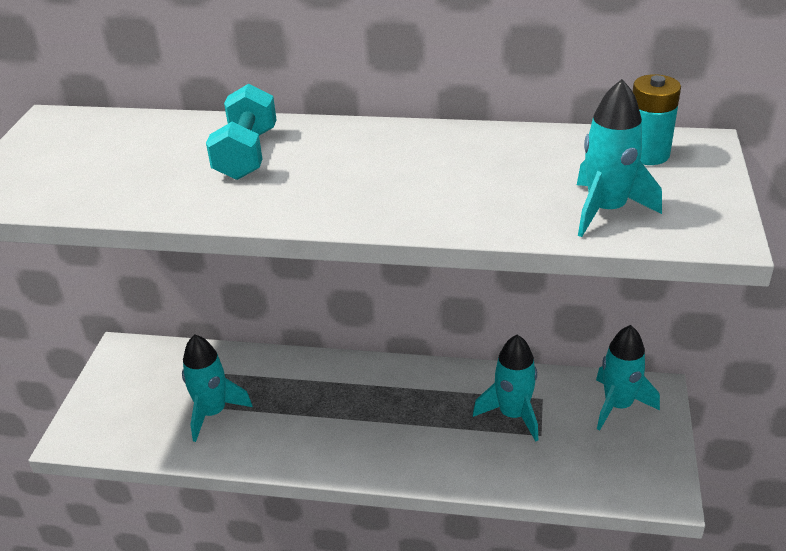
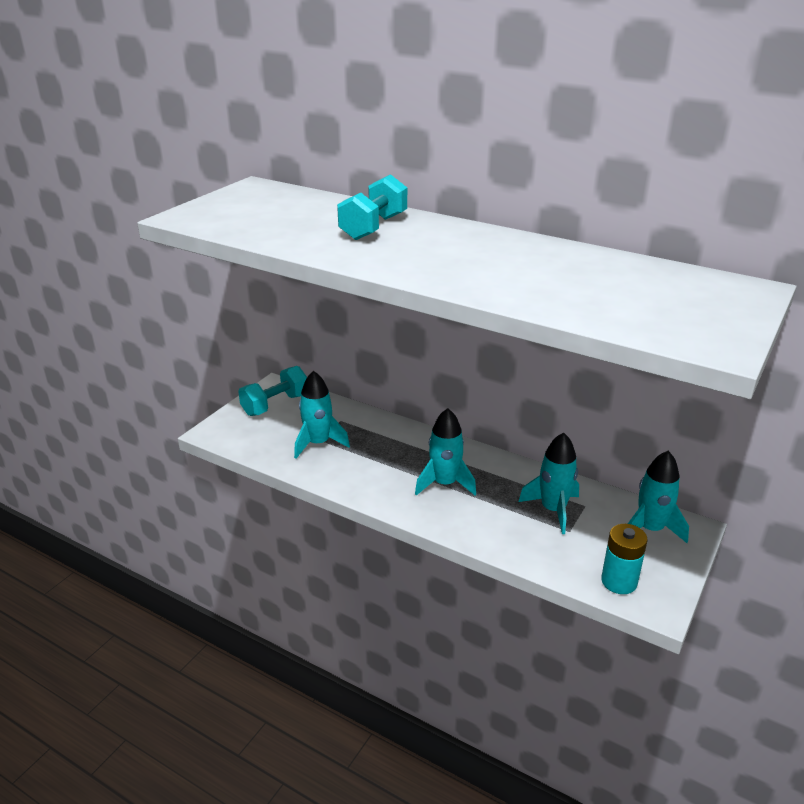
camera: 20 degrees right, 5 degrees down
turquoise rocket [577,79,662,237] -> turquoise rocket moved to [415,408,476,496]
turquoise battery [632,74,681,165] -> turquoise battery moved to [601,524,648,594]
none -> turquoise dumbbell [238,366,307,416]

